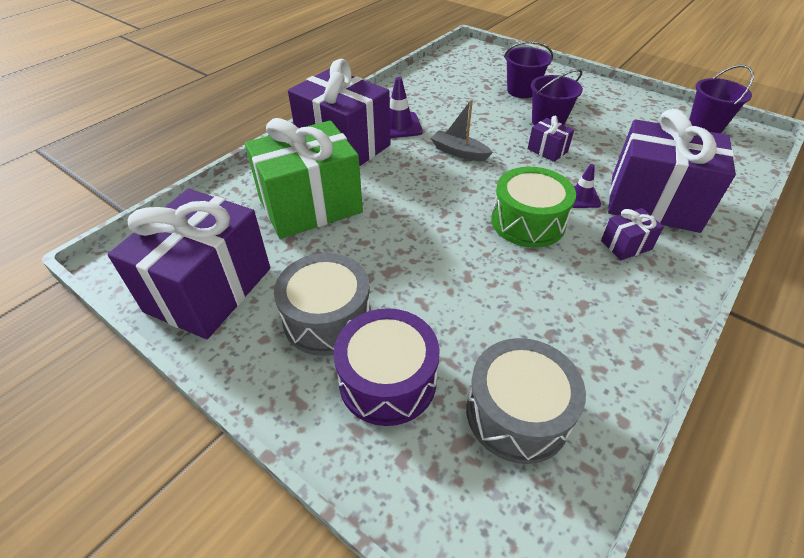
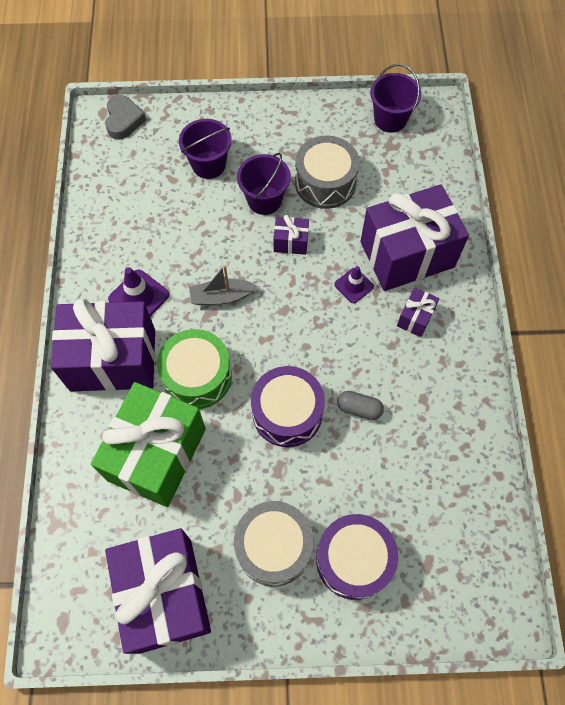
camera: 40 degrees left, 20 degrees up
grey drum [466,338,586,464] -> grey drum moved to [295,136,360,209]
green drum [491,167,576,248] -> green drum moved to [157,329,232,409]
none -> grey heart [105,95,146,139]
none -> purple drum [251,366,325,447]
none -> grey capsule [337,391,384,420]

